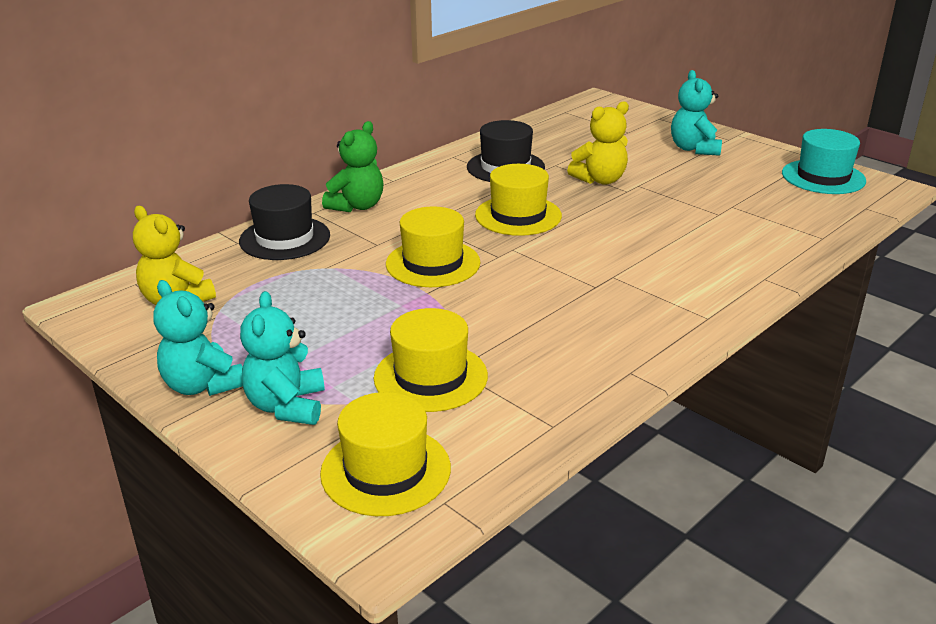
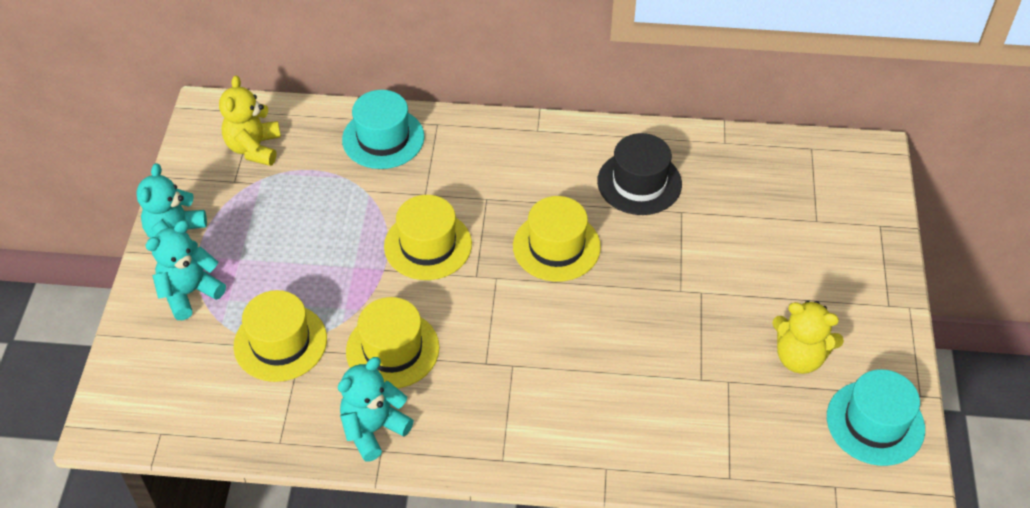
camera: 50 degrees right, 20 degrees up
black hat [239,184,330,260] -> turquoise hat [342,90,424,169]
yellow hat [320,392,451,516] -> yellow hat moved to [346,297,439,388]
green teddy bear [322,121,384,212] -> none
yellow teddy bear [567,101,629,185] -> yellow teddy bear moved to [772,301,844,374]
turquoise teddy bear [671,70,722,156] -> turquoise teddy bear moved to [338,357,414,462]

